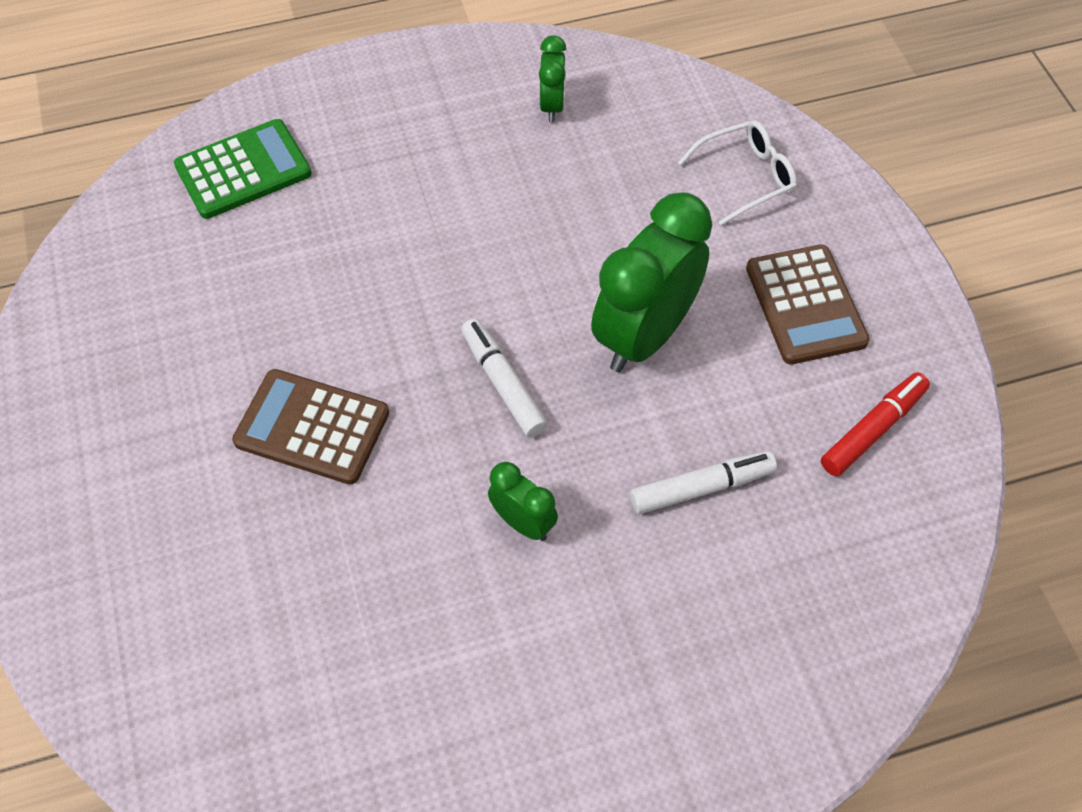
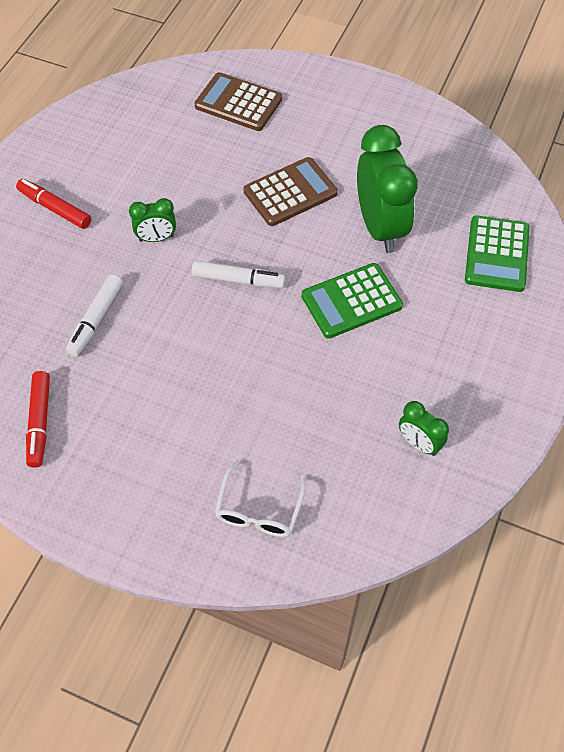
camera: 130 degrees right, 0 degrees up
green clock [591,192,712,372] -> green clock moved to [357,125,418,253]
brown calculator [746,244,870,364] -> brown calculator moved to [195,72,282,131]
none -> red marker [16,179,91,229]
none -> green calculator [302,263,403,339]

